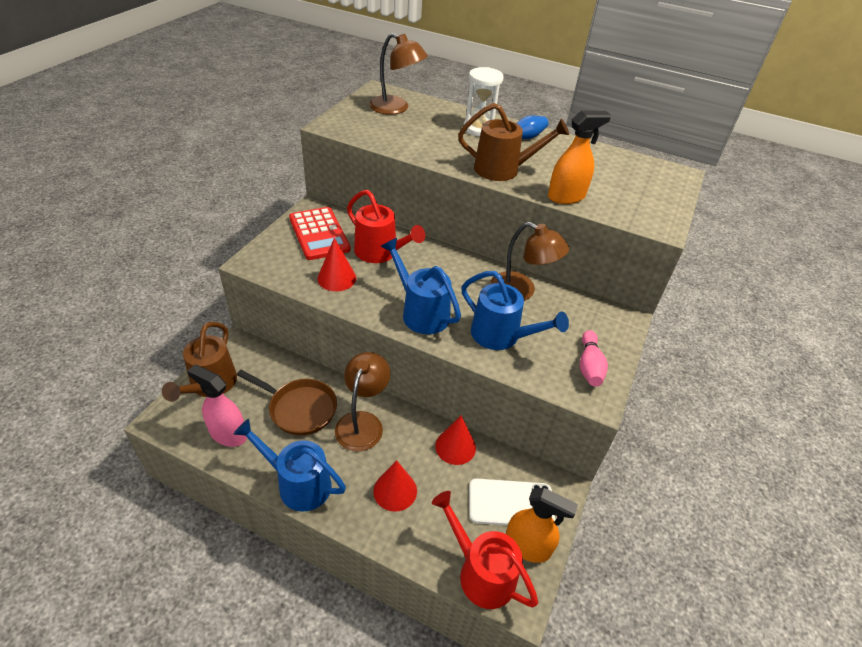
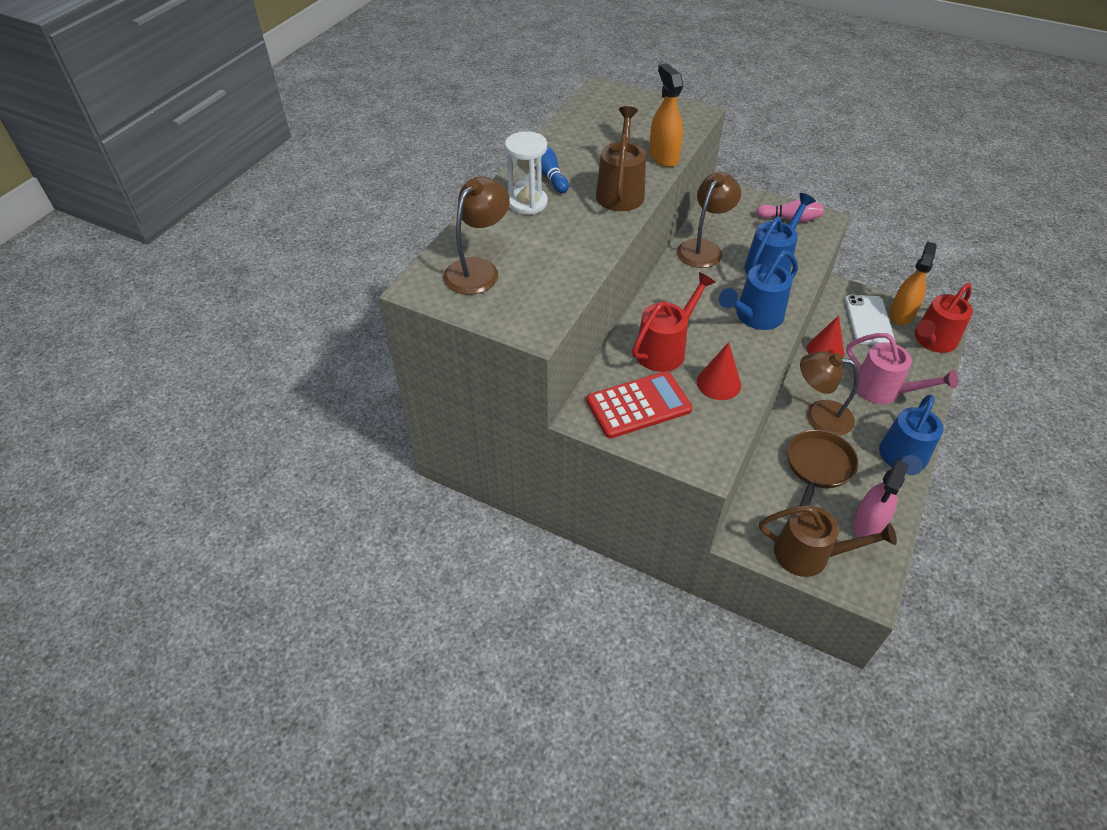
camera: 85 degrees left, 5 degrees up
red cone [373,460,417,512] -> pink watering can [846,333,958,404]

